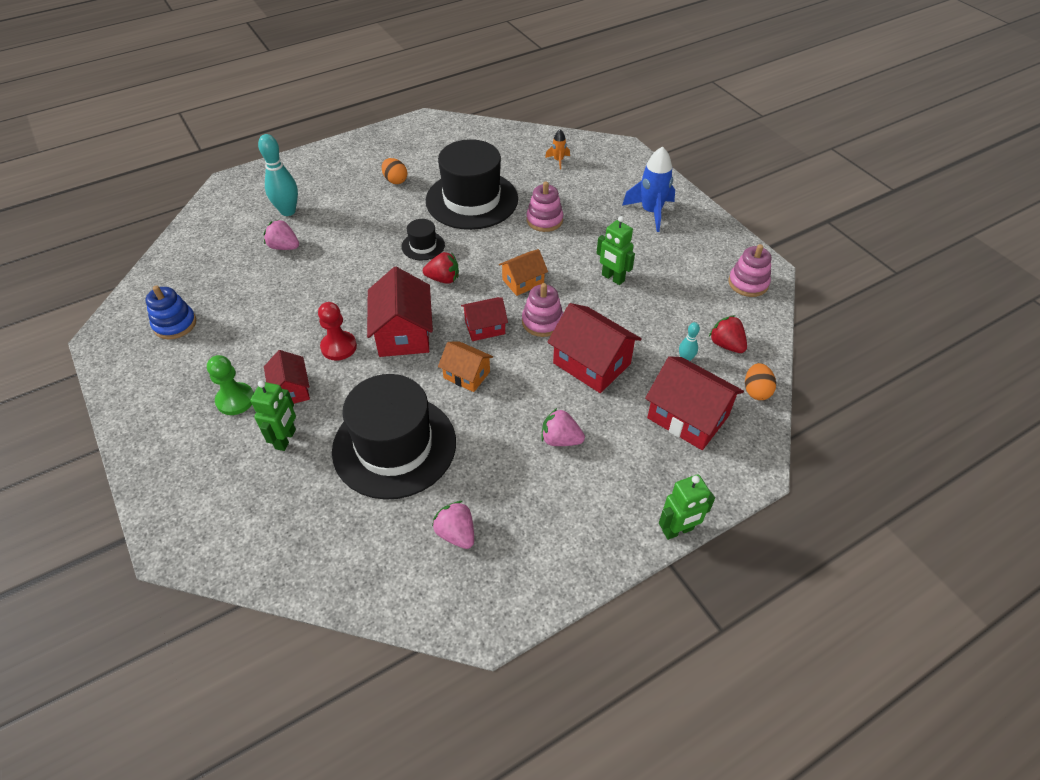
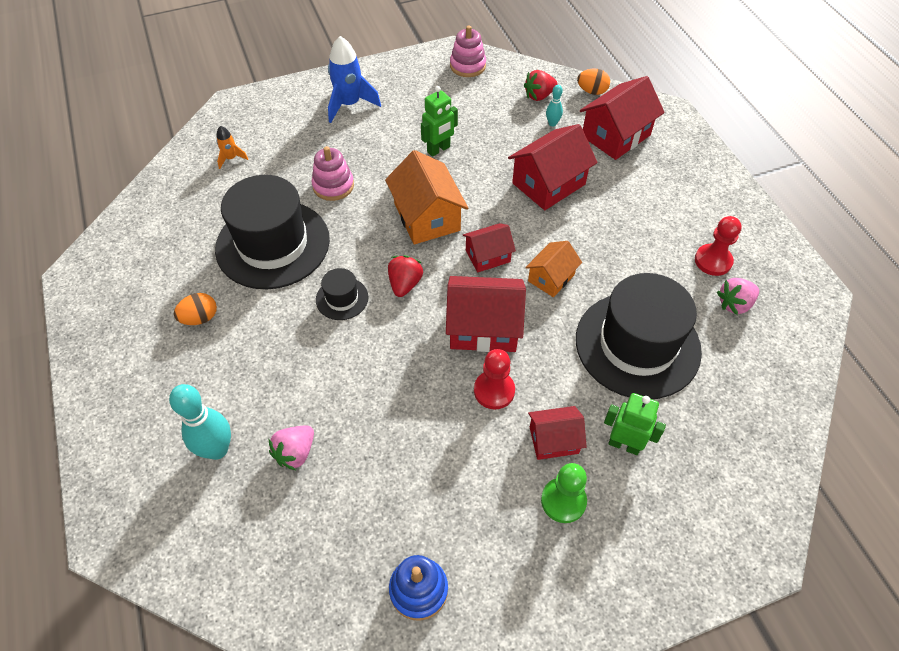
camera: 80 degrees left, 5 degrees up
red house [461,297,508,341] -> red house turned 75 degrees clockwise [463,223,516,273]
orange house [499,249,548,296] -> orange house [385,150,468,244], size x1.67
pink stacking toy [522,283,563,337] -> none
pink strawberry [541,408,585,446] -> none
green robot [659,474,715,540] -> none
none -> red pawn [695,216,742,276]

